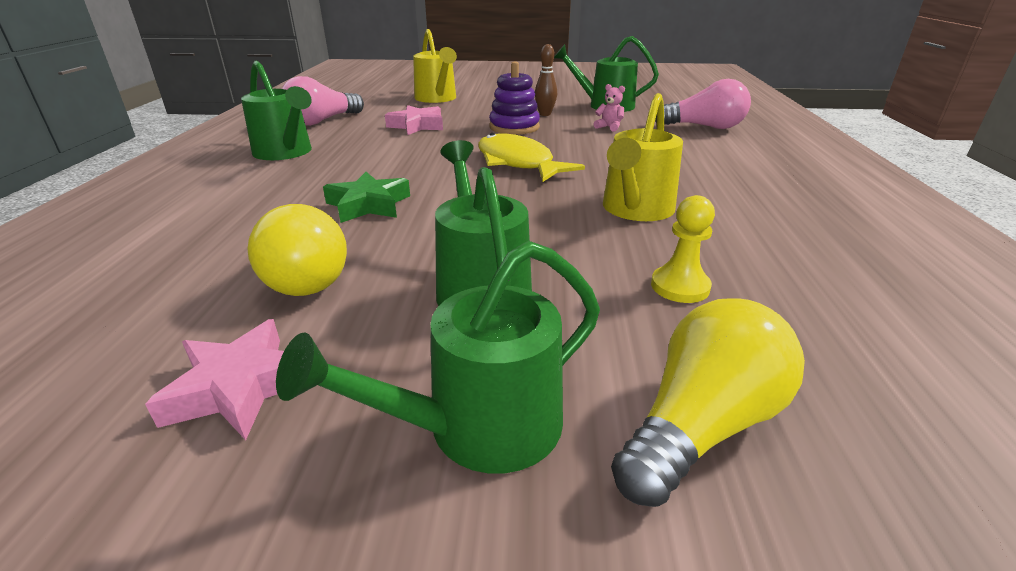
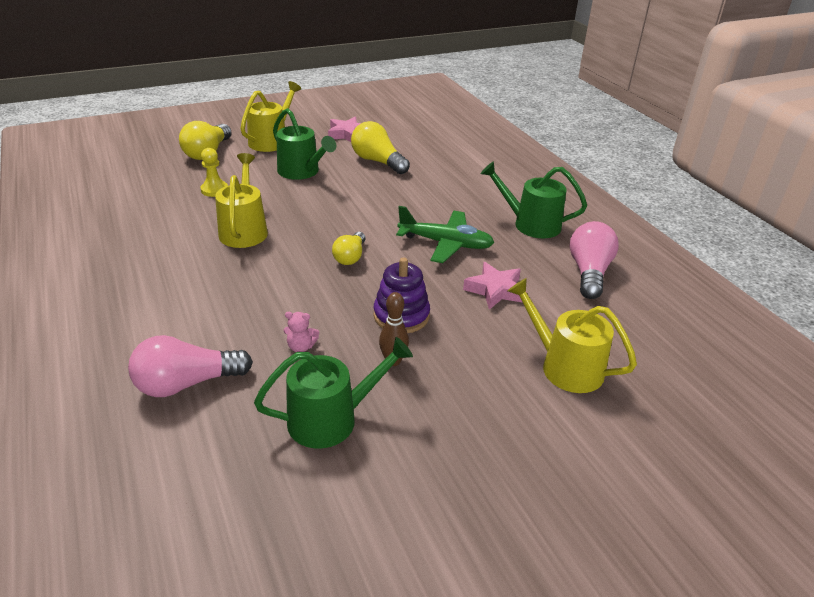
camera: 150 degrees right, 5 degrees up
green watering can [276,241,600,474] -> yellow watering can [240,81,301,152]
green star [323,172,410,223] -> none
yellow fish [478,133,585,182] -> yellow light bulb [332,232,366,265]
none -> green plane [396,206,495,263]

